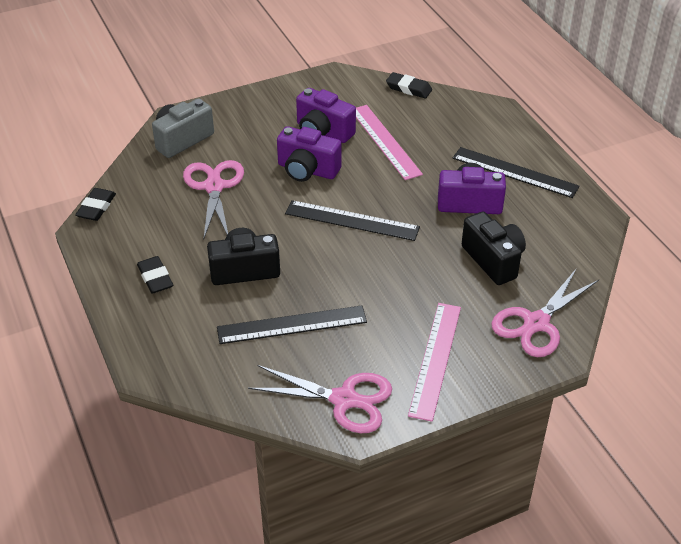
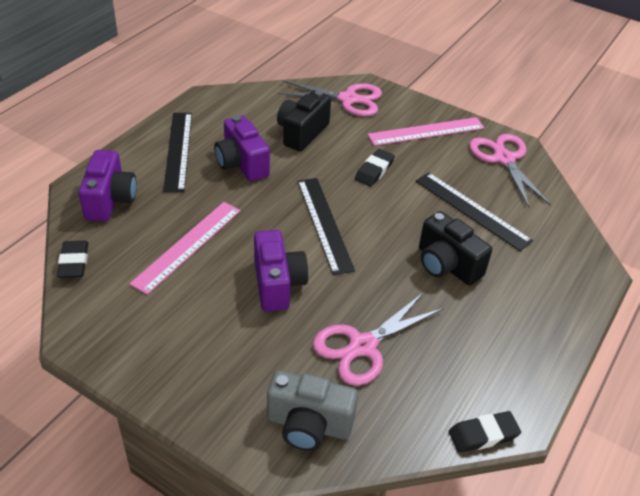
camera: 125 degrees left, 0 degrees up
black eraser [137,256,173,294] -> black eraser moved to [355,149,395,186]
purple camera [296,88,356,143] -> purple camera moved to [78,150,137,221]

